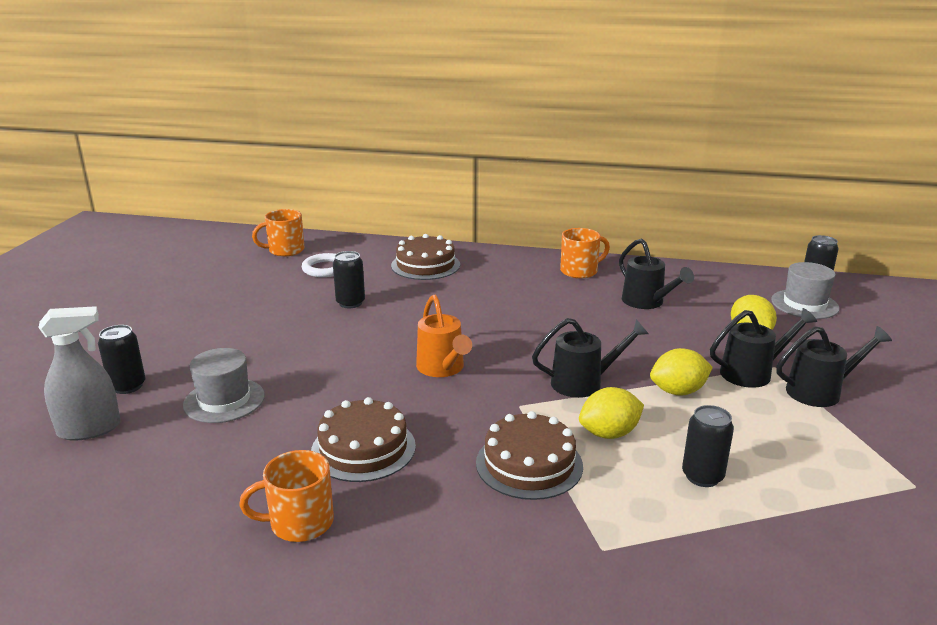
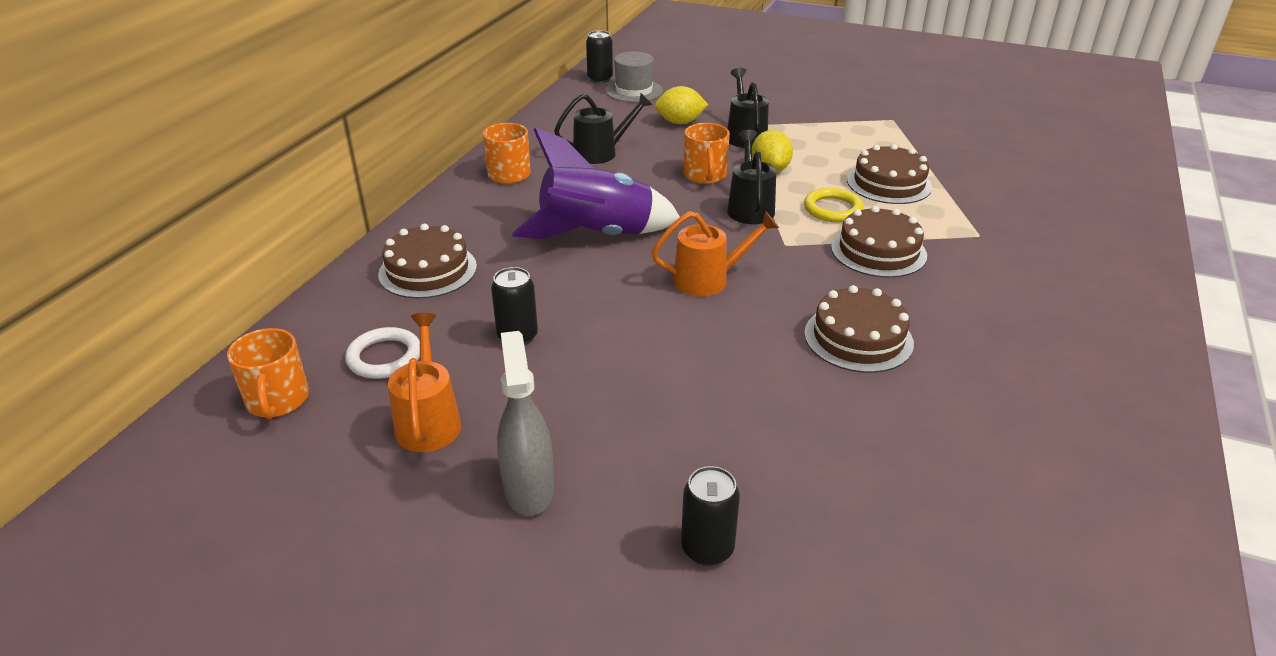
camera: 80 degrees left, 10 degrees up
grey spray bottle [38,306,121,441] -> grey spray bottle moved to [497,331,554,516]
grey hat [183,348,265,423] -> none
orange mug [239,450,334,542] -> orange mug moved to [684,123,730,184]
yellow lemon [579,387,644,439] -> yellow ring [804,188,864,222]
black can [682,405,734,487] -> brown cake [847,144,932,204]
black watering can [776,326,892,407] -> none
none -> orange watering can [388,313,461,452]
none -> purple rocket [512,127,680,239]

